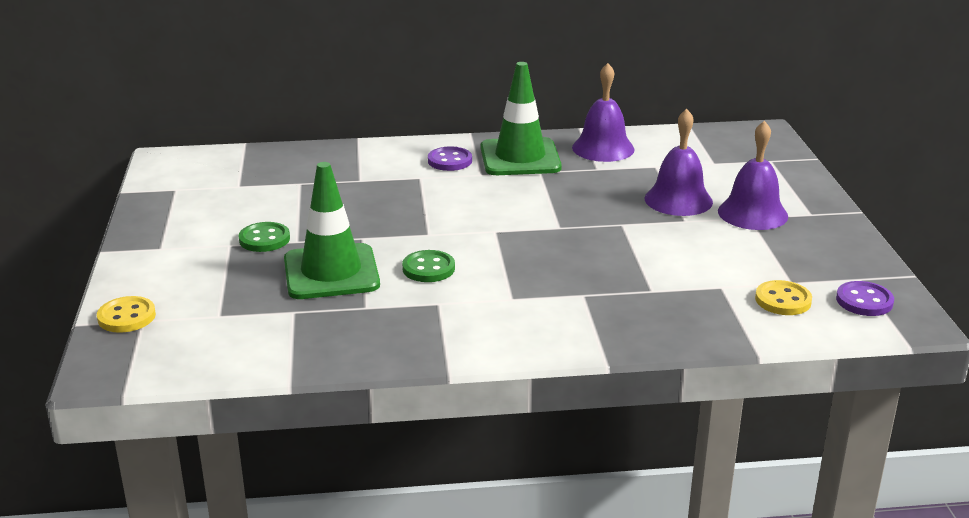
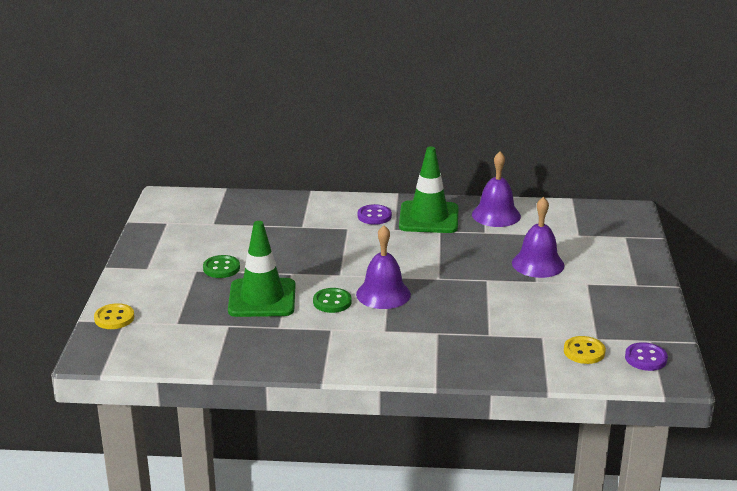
camera: 10 degrees right, 0 degrees up
purple bell [718,120,788,230] -> purple bell moved to [356,225,411,309]

